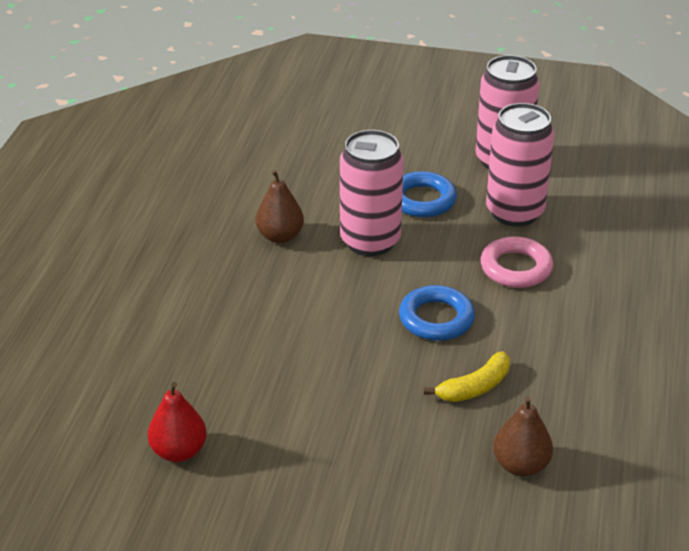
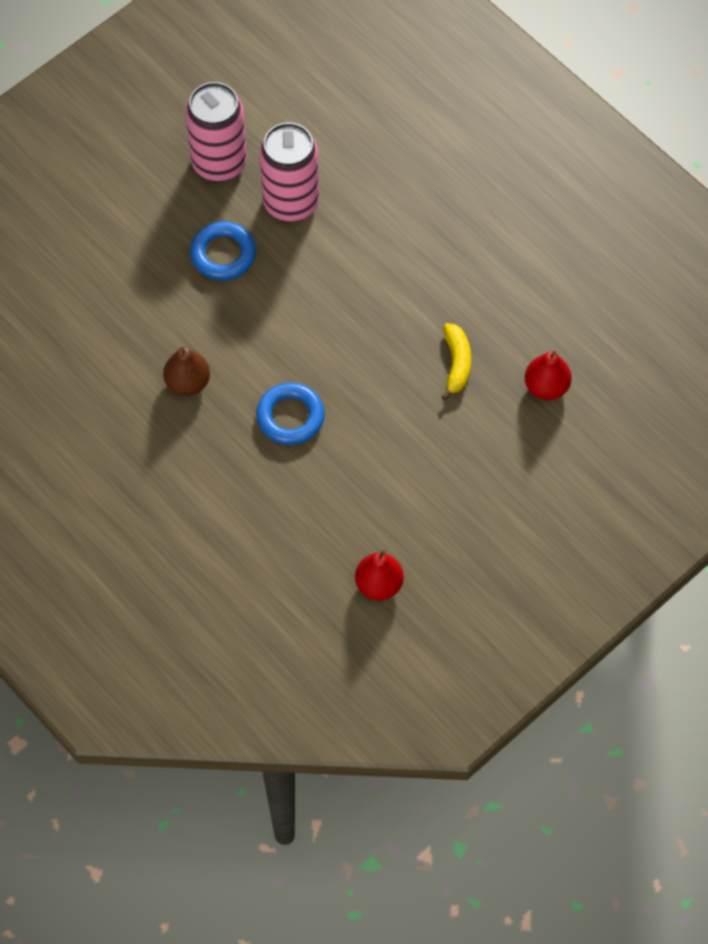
camera: 55 degrees left, 25 degrees up
pink can [340,130,404,256] -> none
blue ring [399,285,475,341] -> blue ring moved to [256,382,325,445]
pink ring [481,236,553,288] -> none
brown pear [493,396,553,477] -> red pear [525,351,572,400]

